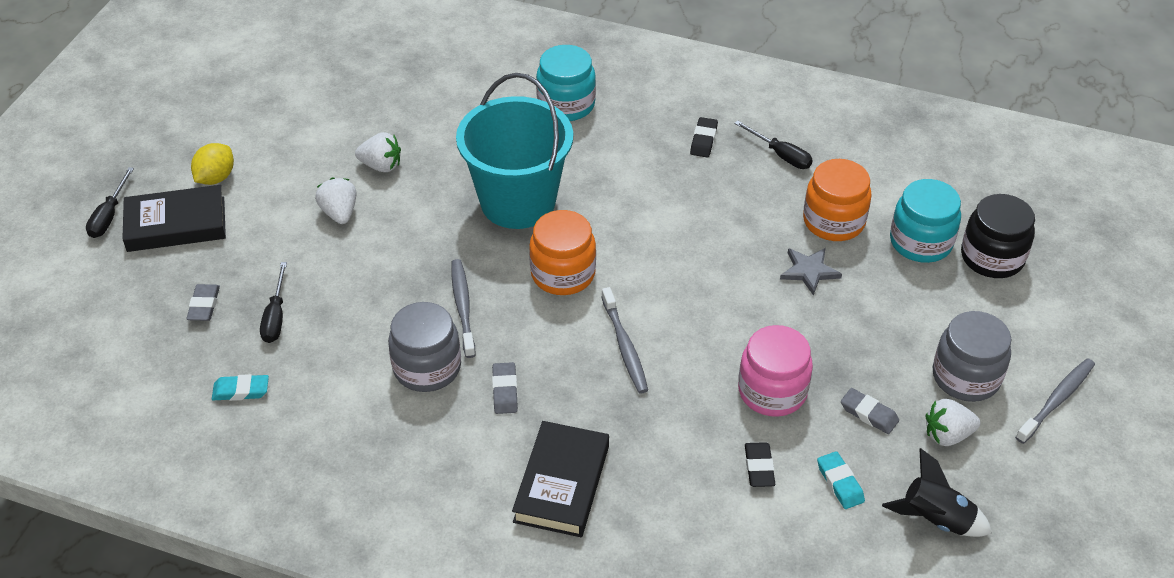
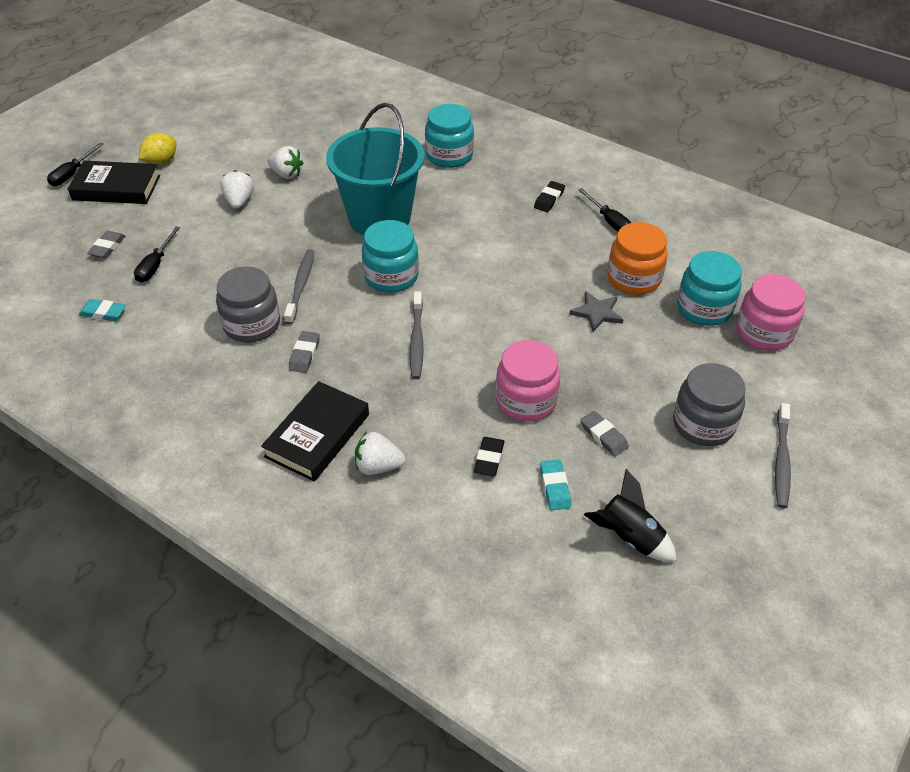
camera: 15 degrees right, 0 degrees up
orange jar [529,210,596,295] -> turquoise jar [362,220,419,293]
white strawberry [926,399,981,446] -> white strawberry moved to [355,432,405,475]
black jar [961,194,1035,278] -> pink jar [736,274,806,351]
grey toothbrush [1015,358,1095,444] -> grey toothbrush turned 135 degrees clockwise [775,403,791,508]

